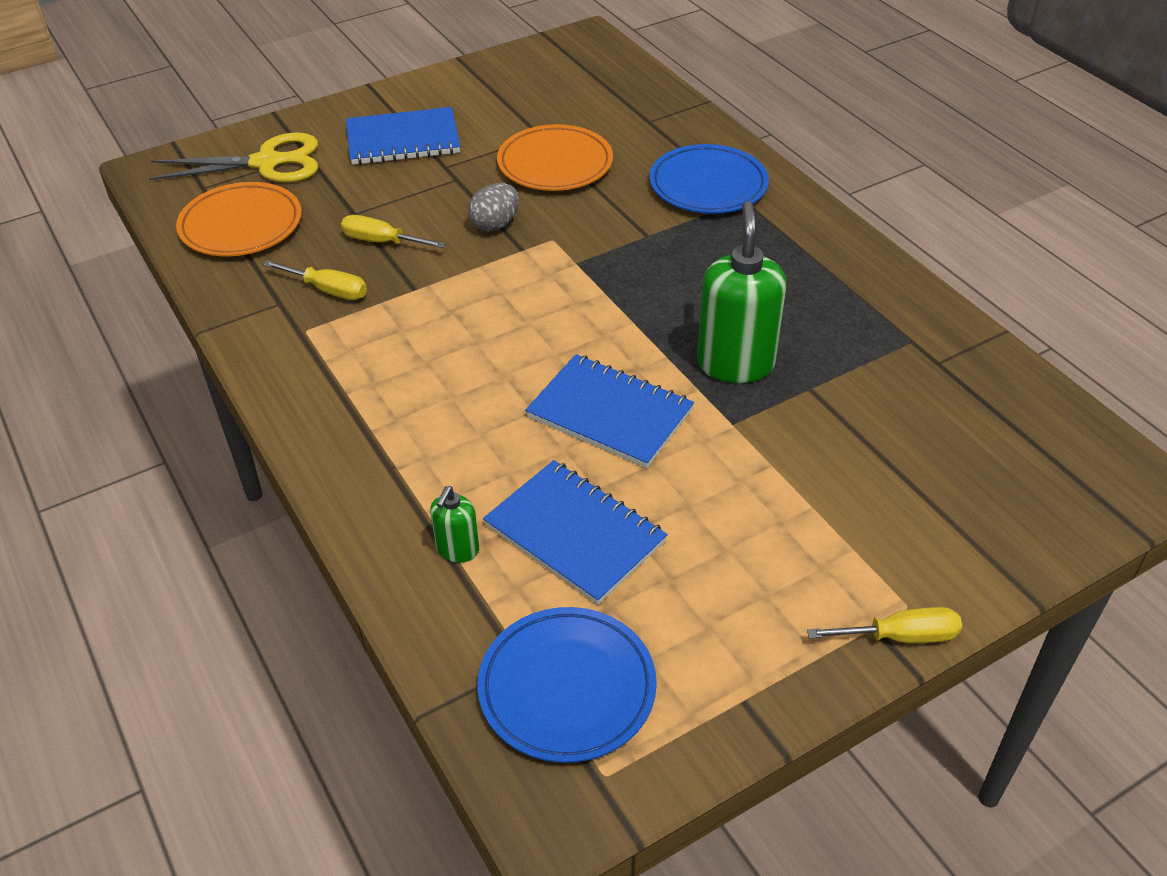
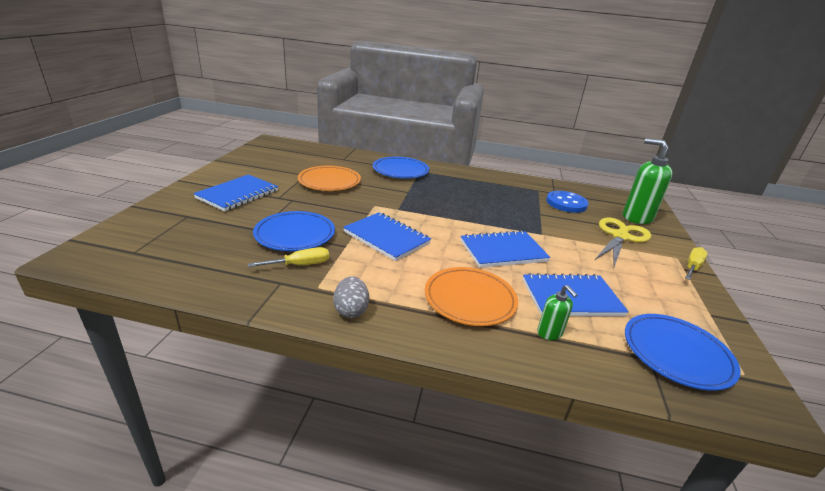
camera: 50 degrees left, 15 degrees down
yellow scissors [149,132,318,183] -> yellow scissors moved to [595,217,651,267]
orange plate [176,182,302,256] -> orange plate moved to [425,267,518,326]
yellow screwdriver [341,215,446,248] -> blue plate [253,211,335,251]
grey egg [468,183,519,231] -> grey egg moved to [333,276,369,318]
green soap dispenser [697,201,787,383] -> green soap dispenser moved to [623,138,673,224]
none -> blue notebook [343,212,431,261]
none -> blue button [546,191,589,213]

